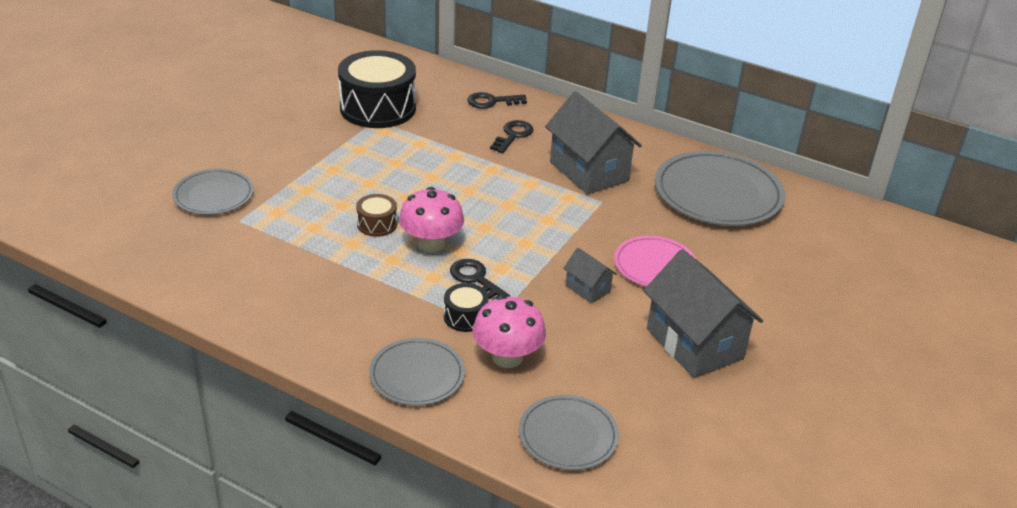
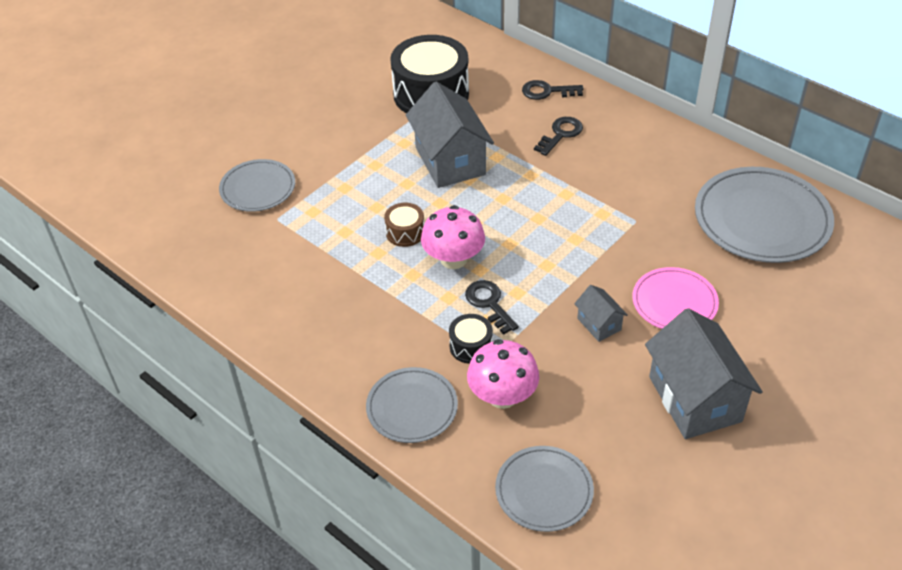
camera: 15 degrees right, 10 degrees up
grey house [545,91,642,195] -> grey house moved to [406,81,494,188]

